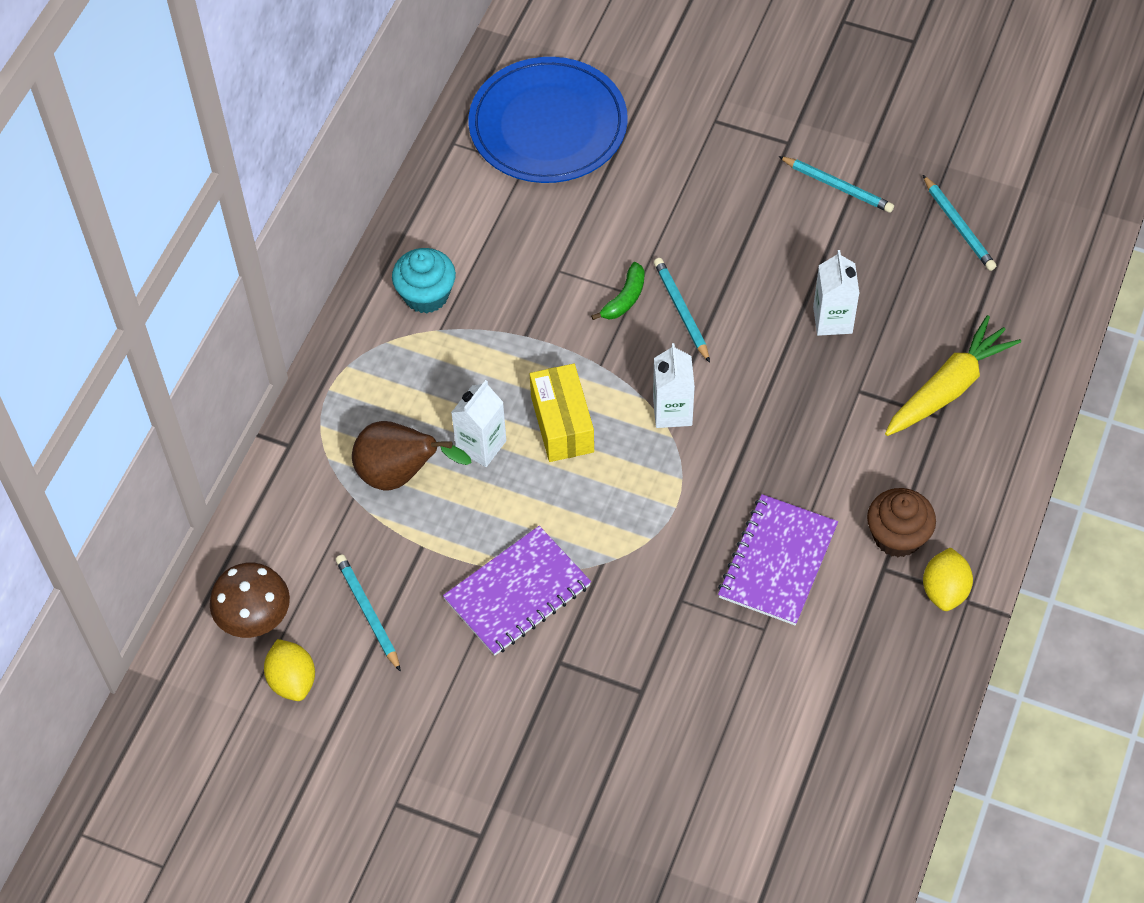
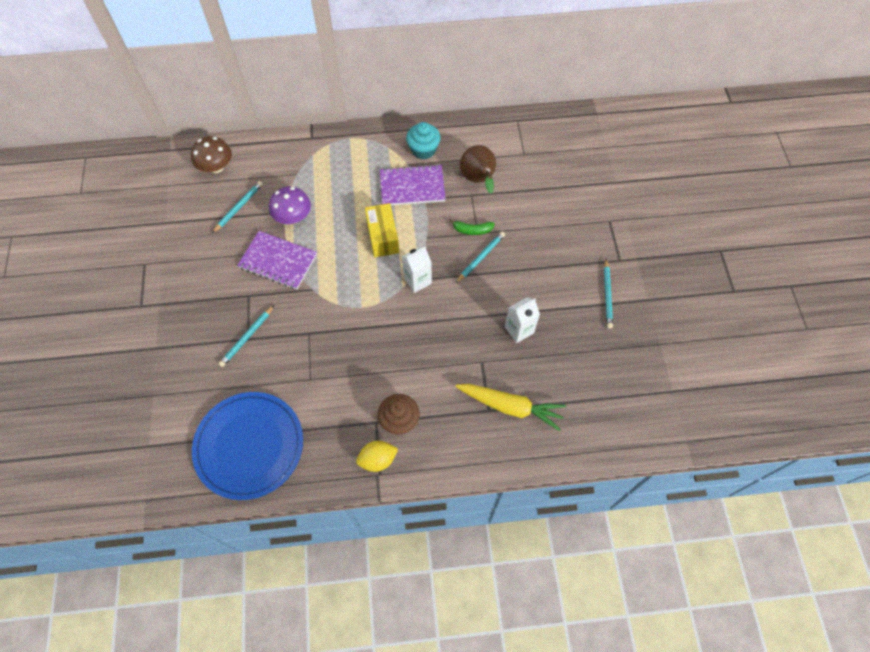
camera: 60 degrees right, 5 degrees up
yellow lemon [264,639,315,701] -> none
brown pear [352,421,472,491] -> brown pear moved to [460,145,496,194]
white carton [451,380,506,467] -> none
blue plate [468,57,628,183] -> blue plate moved to [192,392,303,500]
yellow box [530,364,594,462] -> yellow box turned 60 degrees counterclockwise [365,203,399,257]
purple notebook [718,494,838,625] -> purple notebook moved to [380,164,446,205]
turquoise pencil [923,175,996,271] -> turquoise pencil moved to [218,305,274,367]
none -> purple mushroom [269,187,311,224]

